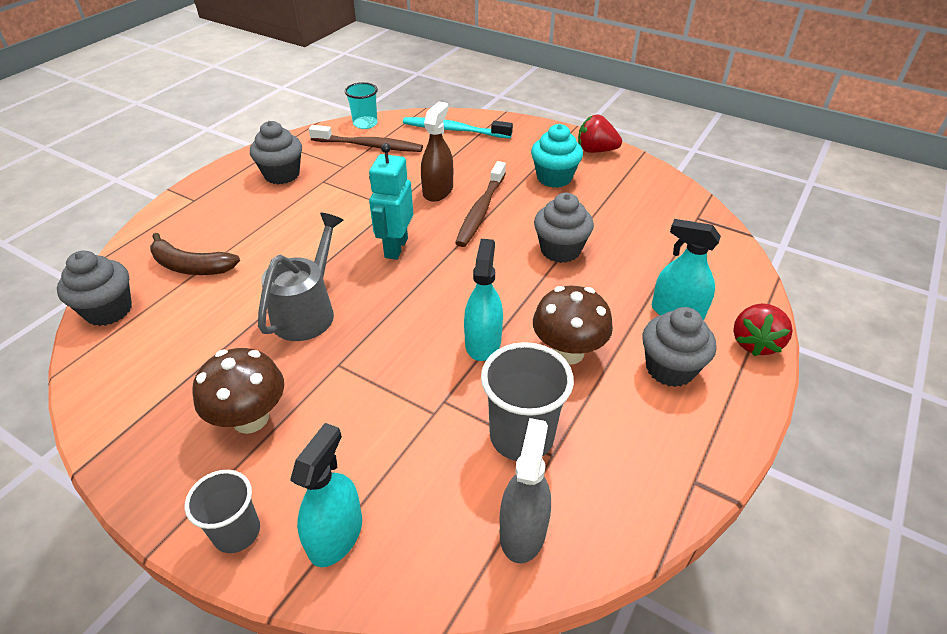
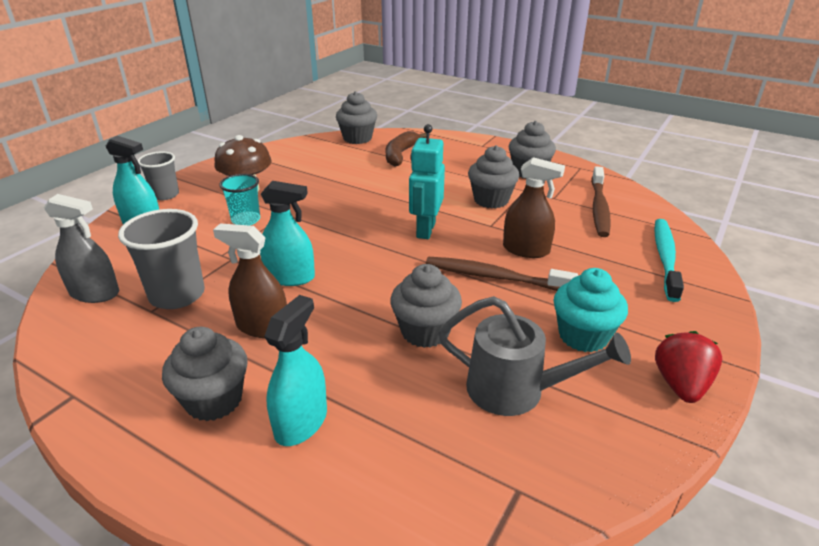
camera: 90 degrees right, 10 degrees down
grey watering can [258,213,344,341] -> grey watering can moved to [438,296,631,416]
turquoise cup [345,82,378,129] -> turquoise cup moved to [219,174,260,226]
turquoise robot [369,143,413,260] -> turquoise robot turned 90 degrees counterclockwise [409,124,445,239]
brown mushroom [533,286,613,365] -> brown spray bottle [213,223,287,338]
red strawberry [733,303,793,356] -> none
none -> grey cupcake [468,145,519,209]

